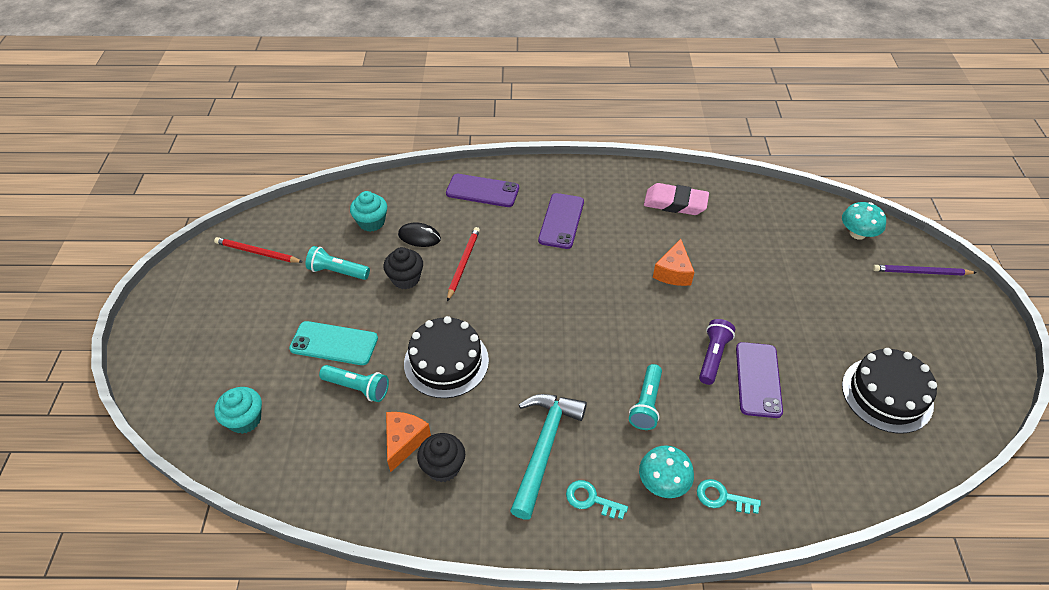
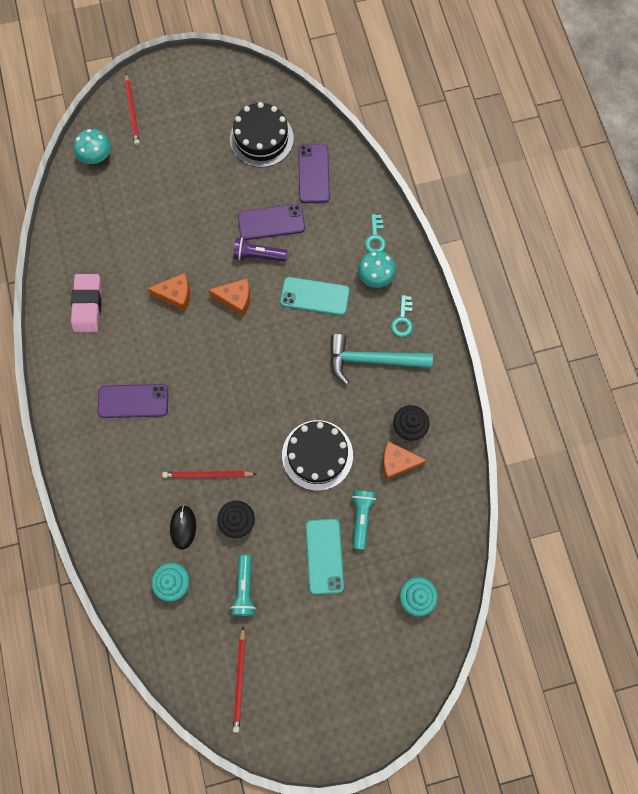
camera: 105 degrees left, 25 degrees up
purple phone [446,174,519,207] -> purple phone moved to [298,144,330,203]
turquoise flashlight [629,364,662,430] -> turquoise phone [280,277,350,316]
purple pencil [873,265,976,276] -> red pencil [125,74,140,145]
none -> orange cheese [208,279,250,316]

